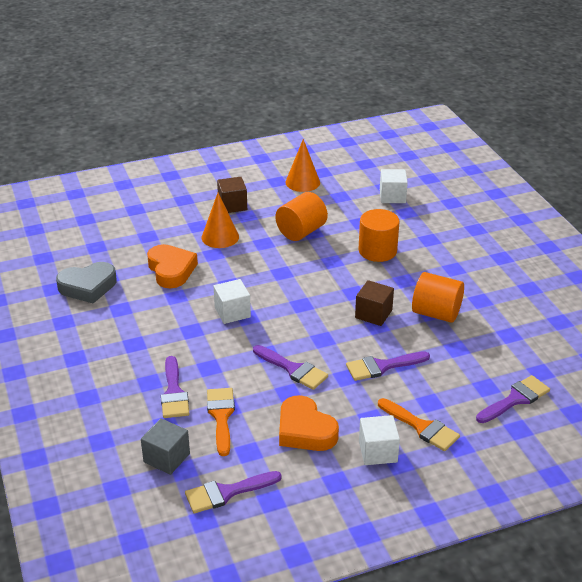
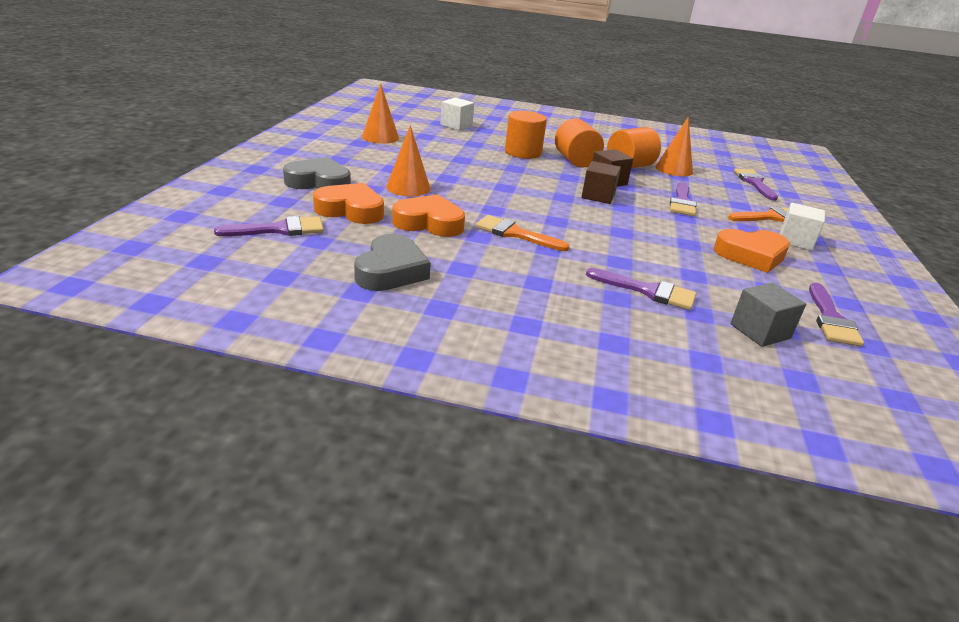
camera: 60 degrees left, 5 degrees down
orange brush [207,388,235,456] -> orange brush moved to [475,215,570,251]
white cube [213,279,251,324] -> none
brown cube [217,177,247,213] -> brown cube moved to [581,161,621,204]
purple brush [253,345,328,390] -> purple brush moved to [214,216,324,236]
orange cylinder [275,192,328,241] -> orange cylinder moved to [555,118,604,167]
none -> grey heart [283,157,351,189]
none -> orange heart [313,183,384,224]
none -> orange cone [655,117,693,177]

